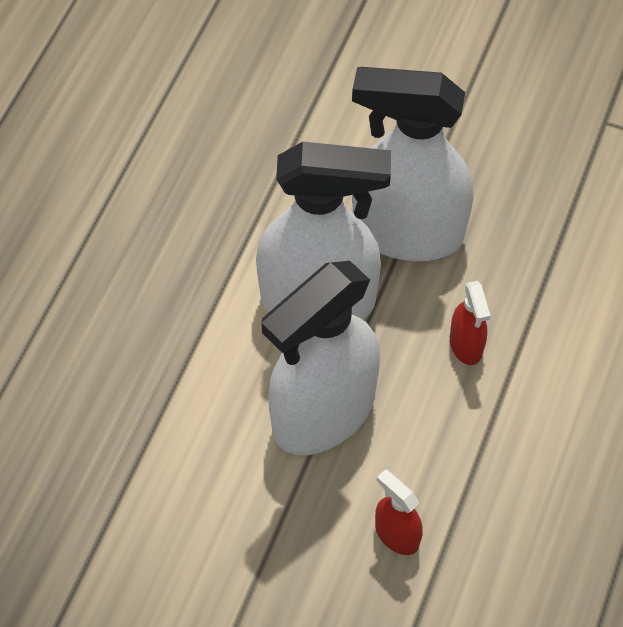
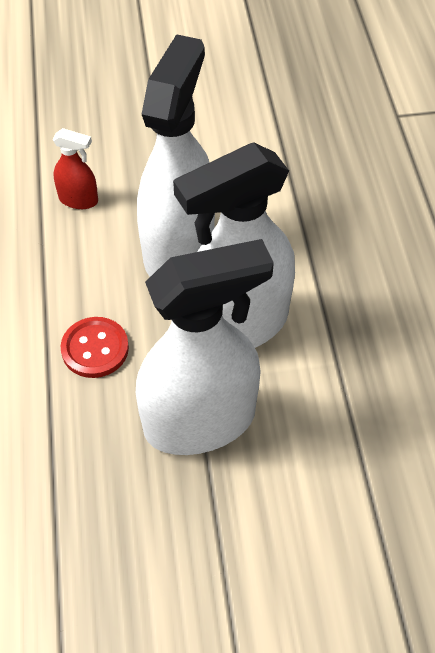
camera: 150 degrees right, 5 degrees down
red spray bottle [450,281,490,365] -> red button [61,317,129,378]

